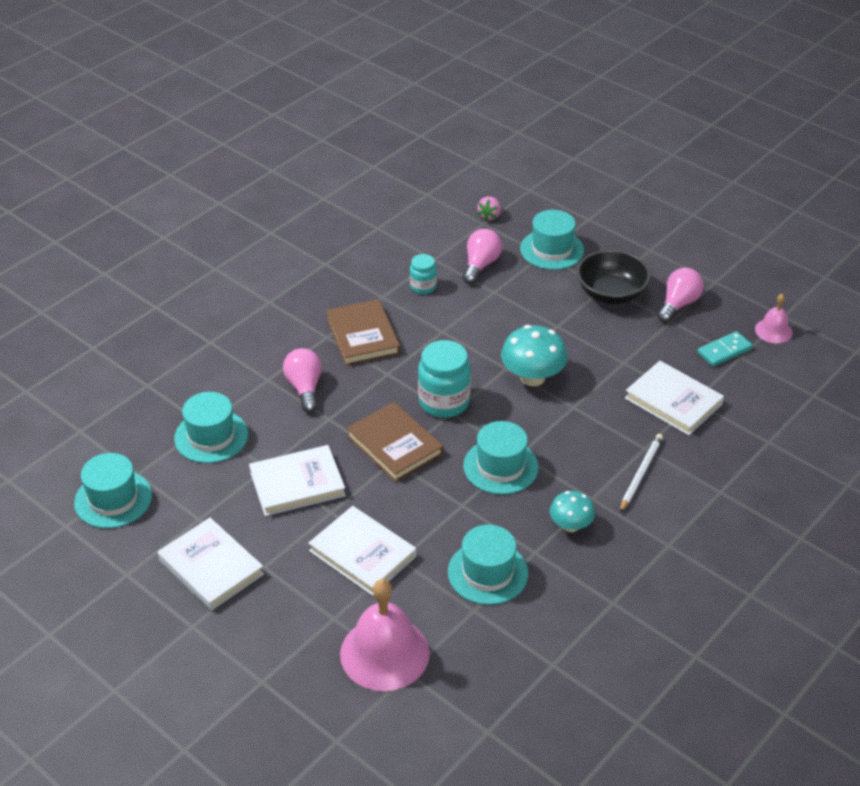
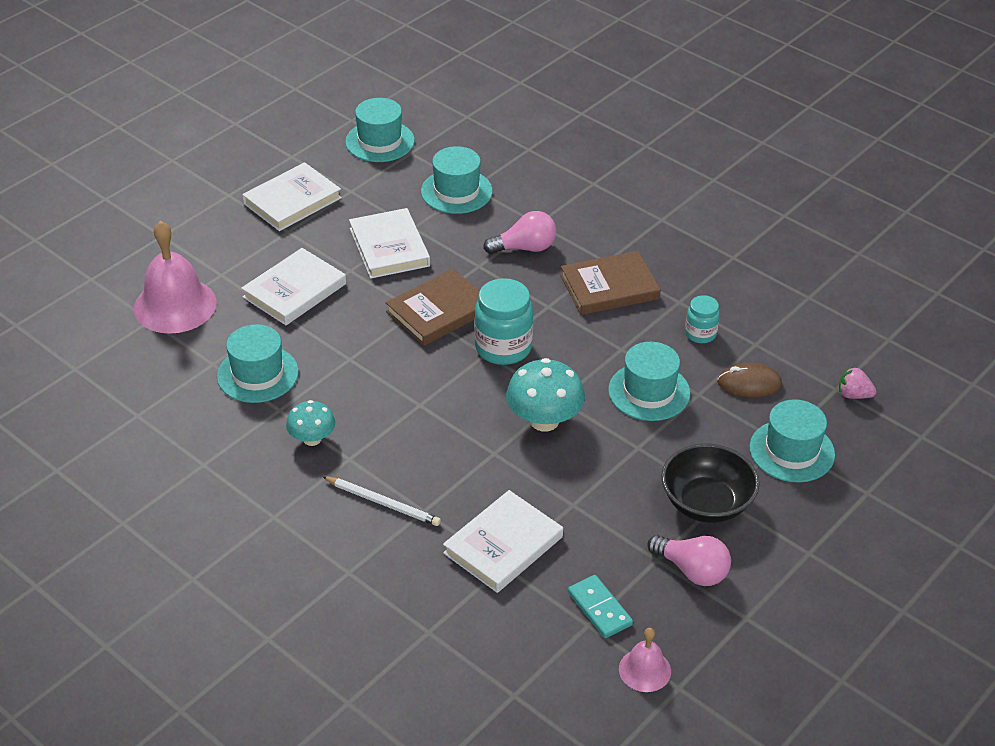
camera: 90 degrees right, 0 degrees up
pink light bulb [463,229,502,284] -> brown mouse [717,363,782,397]
turquoise hat [463,421,539,494] -> turquoise hat moved to [608,342,690,421]

